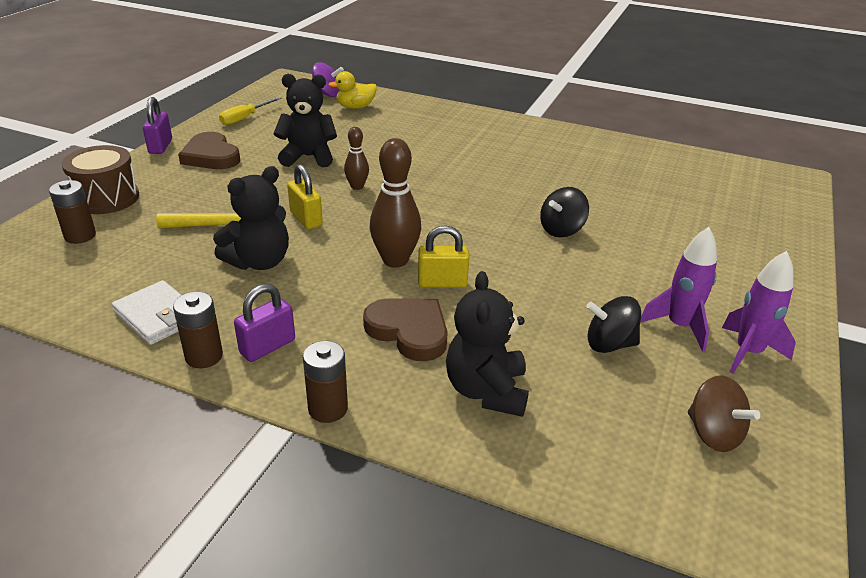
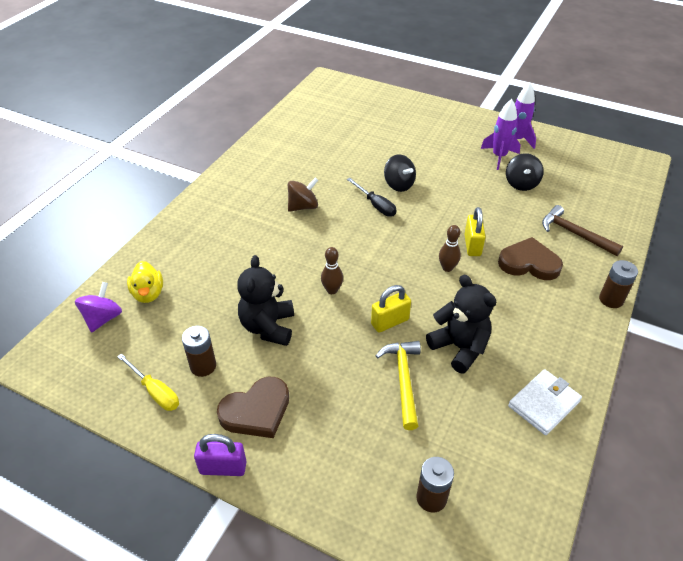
camera: 85 degrees left, 10 degrees up
brown drum [61,145,139,214] -> none
brown battery [173,292,223,368] -> brown battery moved to [182,326,216,377]
purple padlock [234,283,295,362] -> none
brown heart [363,298,448,361] -> brown heart turned 60 degrees clockwise [498,237,563,280]
brown bowling pin [370,138,421,268] -> brown bowling pin [439,225,461,272], size x0.57
black teddy bear [446,271,529,417] -> brown hammer [542,205,623,256]
brown spinning top [688,375,760,452] -> brown spinning top moved to [288,178,318,212]
none -> black screwdriver [347,178,396,217]

